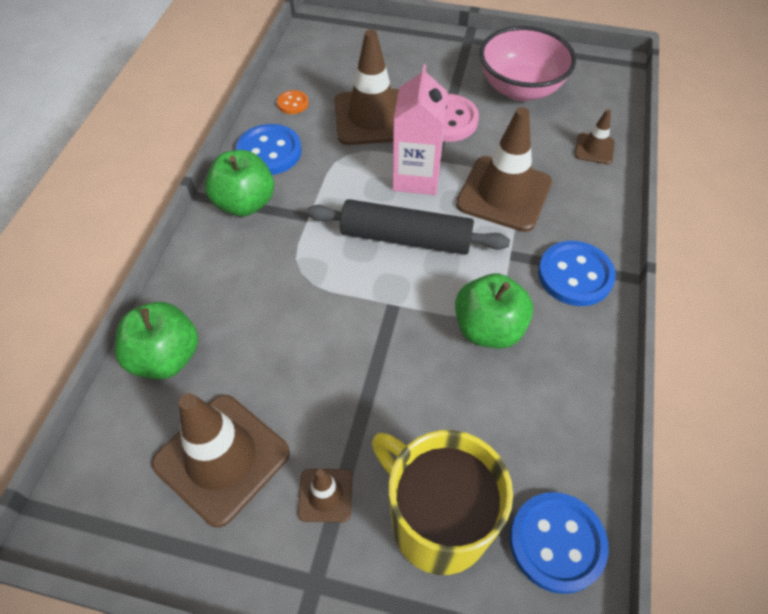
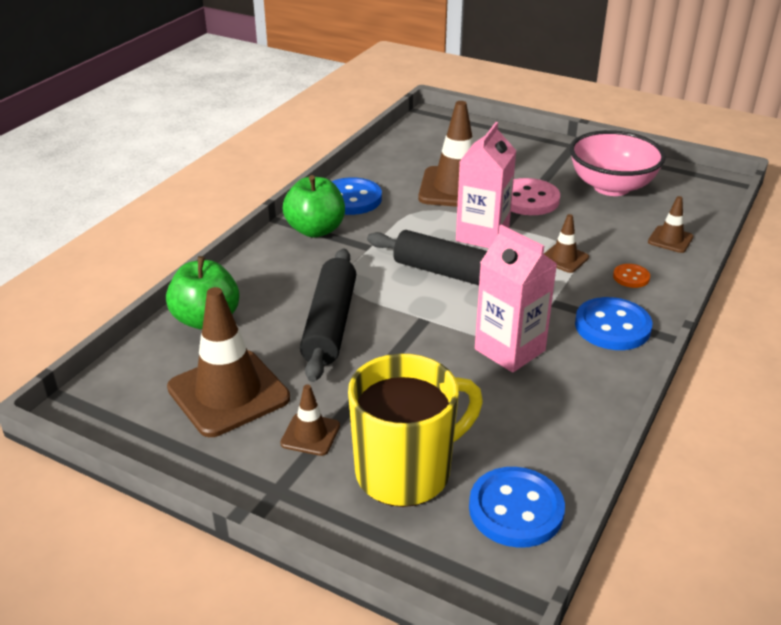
camera: 15 degrees right, 20 degrees down
orange button [277,90,309,114] -> orange button moved to [613,264,650,288]
yellow mug [372,430,513,575] -> yellow mug turned 90 degrees clockwise [348,354,483,507]
green apple [455,274,533,349] -> pink carton [475,224,557,373]
brown traffic cone [456,107,552,232] -> brown traffic cone [544,214,589,273], size x0.48
none -> black rolling pin [300,249,356,382]

